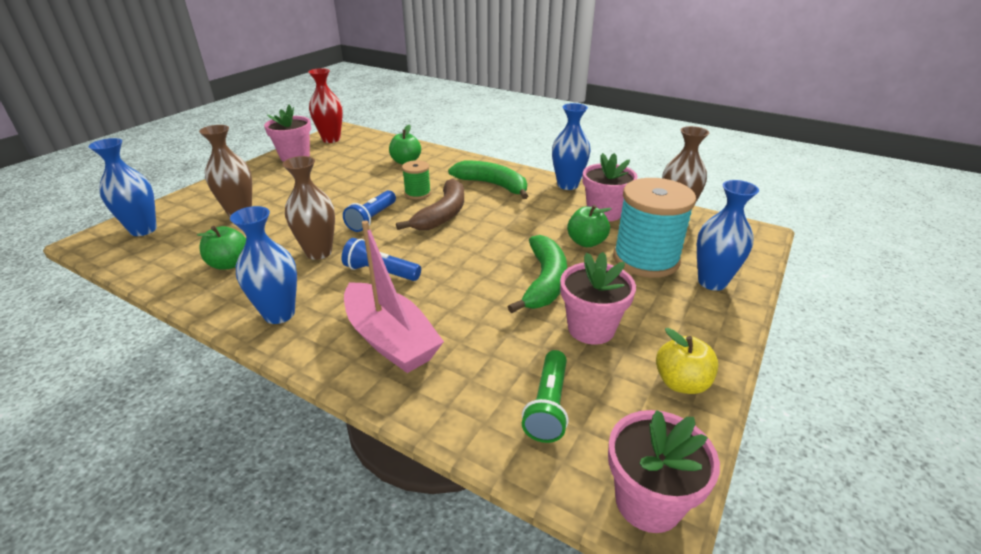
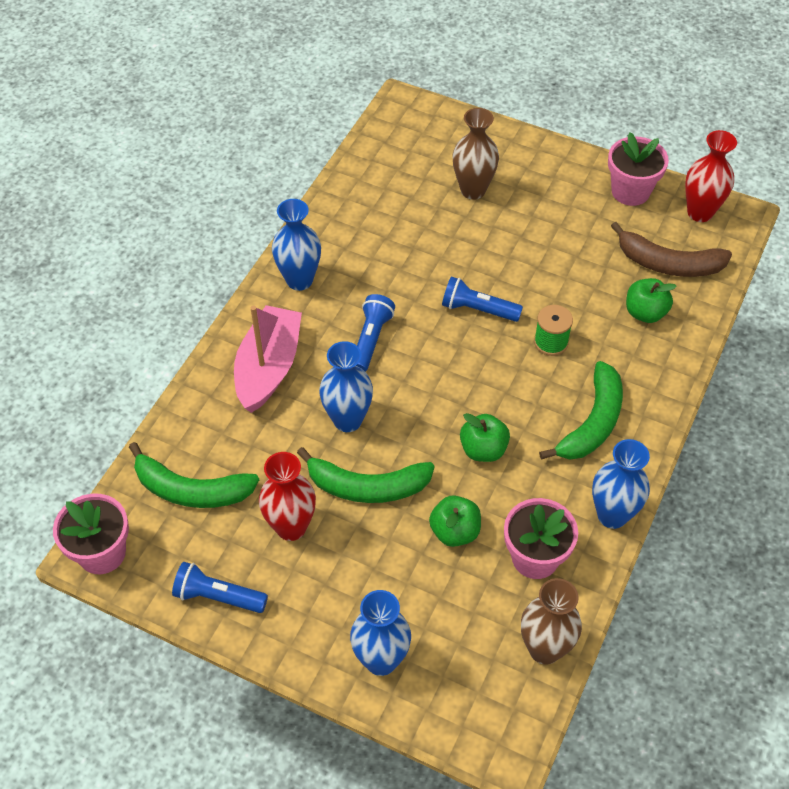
camera: 85 degrees right, 20 degrees up
blue vase [88,138,157,236] -> blue vase moved to [319,341,373,432]
green apple [197,226,246,270] -> green apple moved to [460,413,510,462]
brown vase [282,156,335,260] -> none
pink boat [344,220,444,373] -> pink boat turned 150 degrees clockwise [234,305,302,413]
brown banana [396,178,464,230] -> brown banana moved to [611,222,732,277]
green flashlight [522,350,569,443] -> green banana [129,442,259,508]
pink flower pot [560,252,636,345] -> red vase [259,452,316,541]
turquoise spool [613,178,696,278] -> none
yellow apple [656,328,719,394] -> blue flashlight [172,562,268,613]

